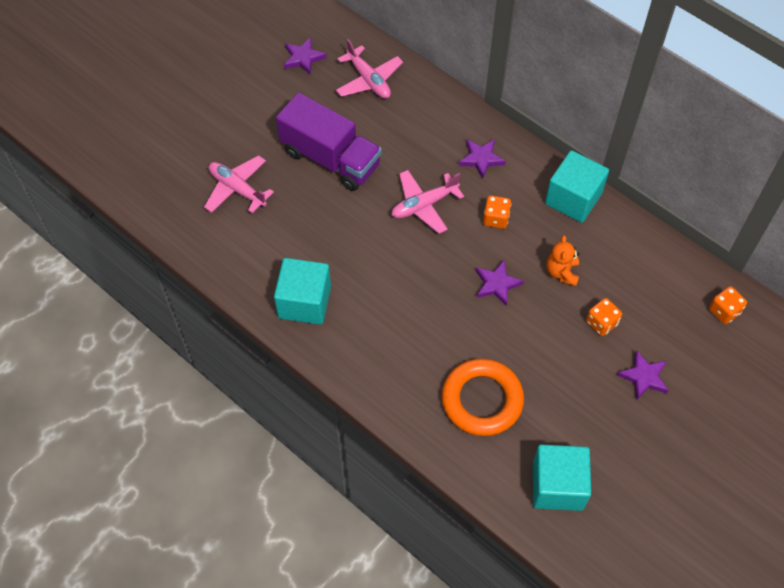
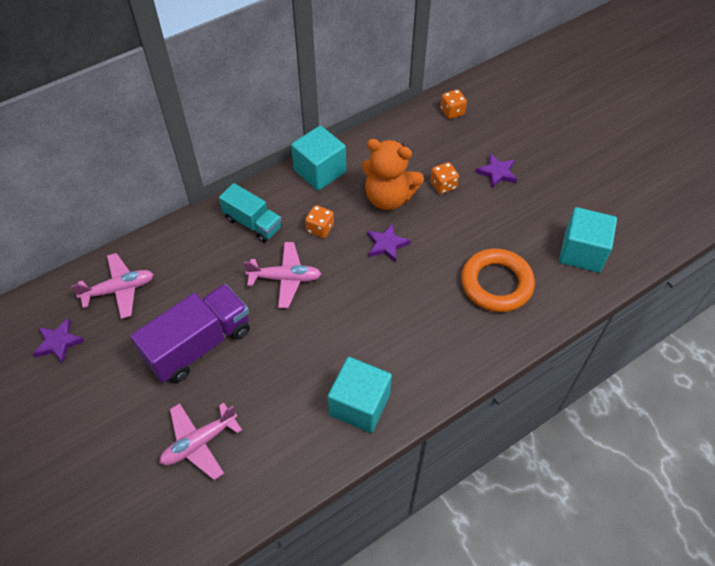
camera: 75 degrees left, 5 degrees down
pink plane [392,170,464,234] -> pink plane turned 75 degrees counterclockwise [244,242,321,308]
purple star [459,139,505,179] -> turquoise truck [219,183,282,243]
orange teddy bear [546,235,579,286] -> orange teddy bear [362,139,424,210], size x1.84

